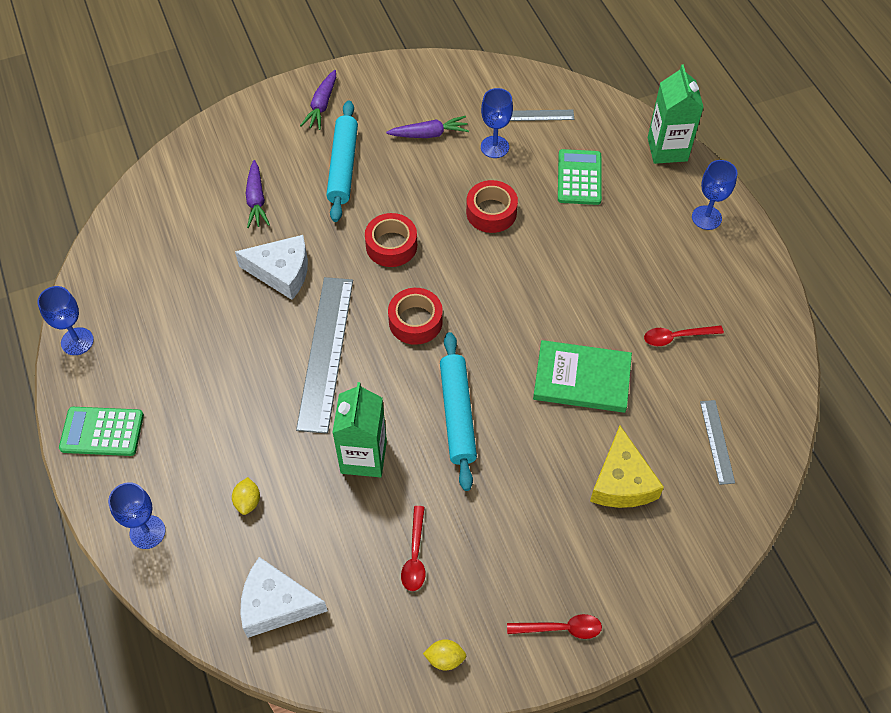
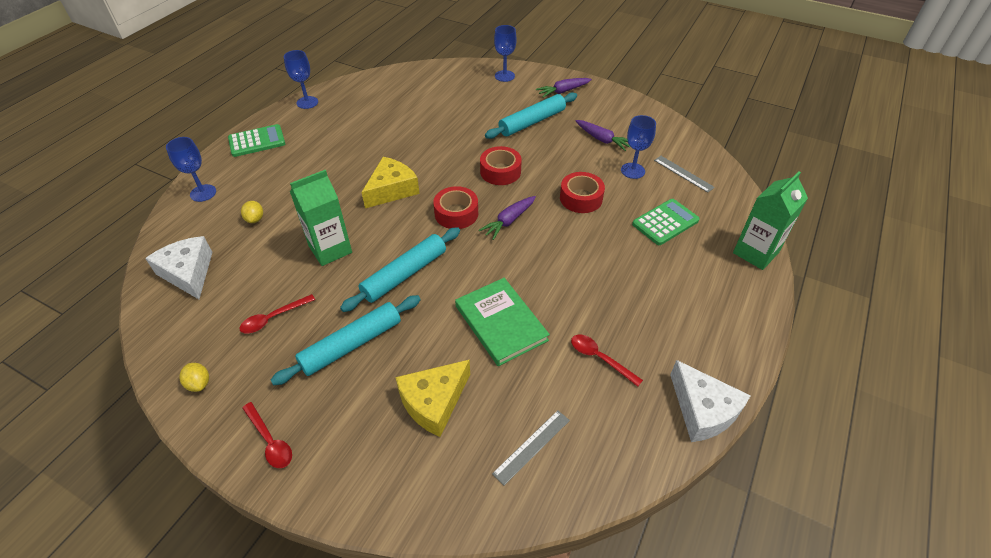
camera: 50 degrees right, 10 degrees down
green calculator [59,407,144,456] -> green calculator turned 105 degrees clockwise [228,124,285,157]
yellow lemon [232,477,260,515] -> yellow lemon turned 60 degrees counterclockwise [241,201,263,223]
white cheese [235,235,308,300] -> white cheese moved to [670,360,751,442]
purple carrot [246,160,270,228] -> purple carrot moved to [479,196,536,240]
grey ruler [296,277,353,434] -> yellow cheese [362,157,420,208]
blue goblet [692,160,737,230] -> blue goblet moved to [494,25,516,82]
none -> turquoise rolling pin [271,295,421,385]

